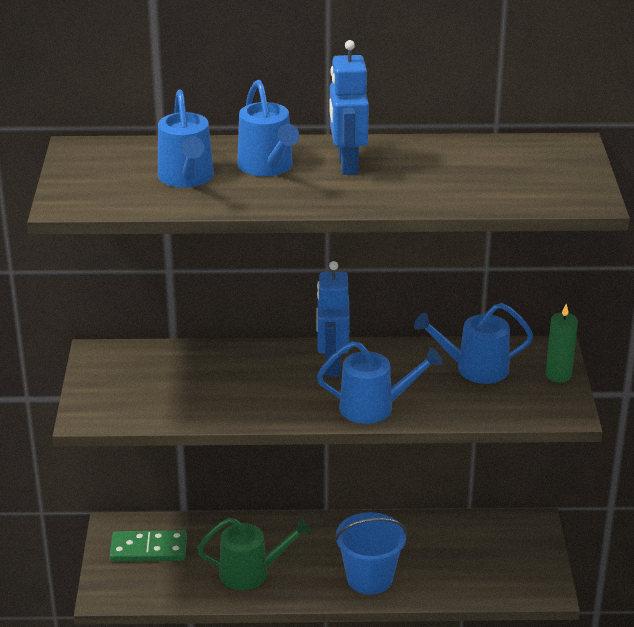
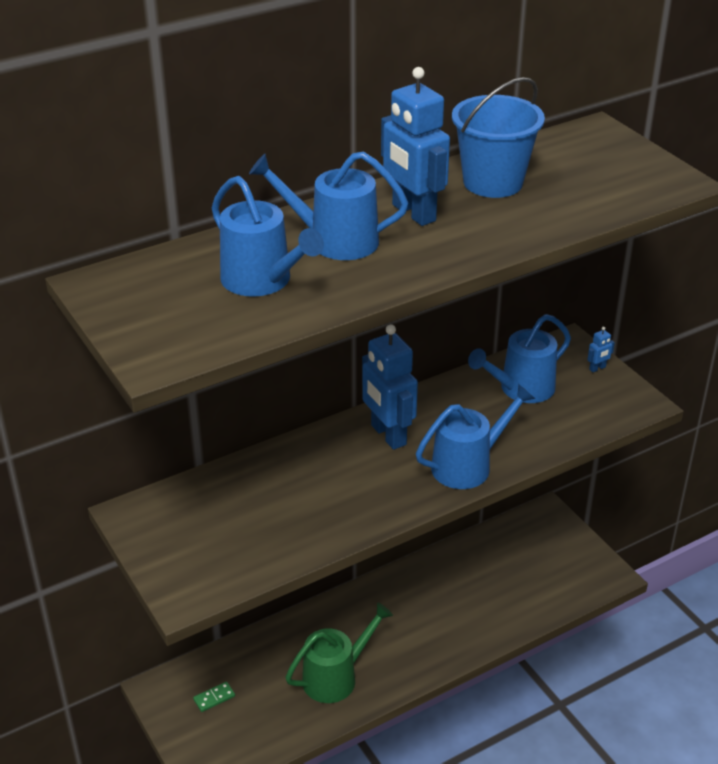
camera: 30 degrees left, 5 degrees up
green domino [110,530,187,562] -> green domino [193,682,235,712], size x0.45
blue watering can [237,80,299,176] -> blue watering can turned 150 degrees clockwise [249,151,408,260]
blue bucket [335,512,407,594] -> blue bucket moved to [452,77,545,198]
green candle [546,304,578,383] -> blue robot [587,327,615,372]

